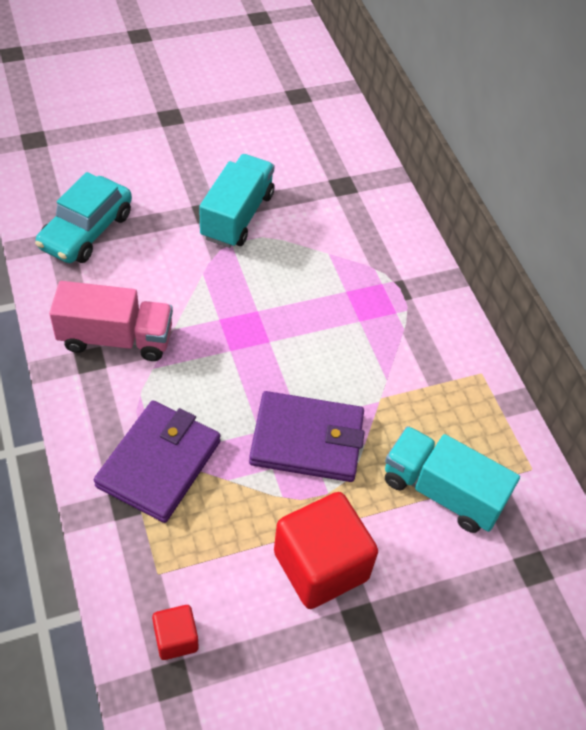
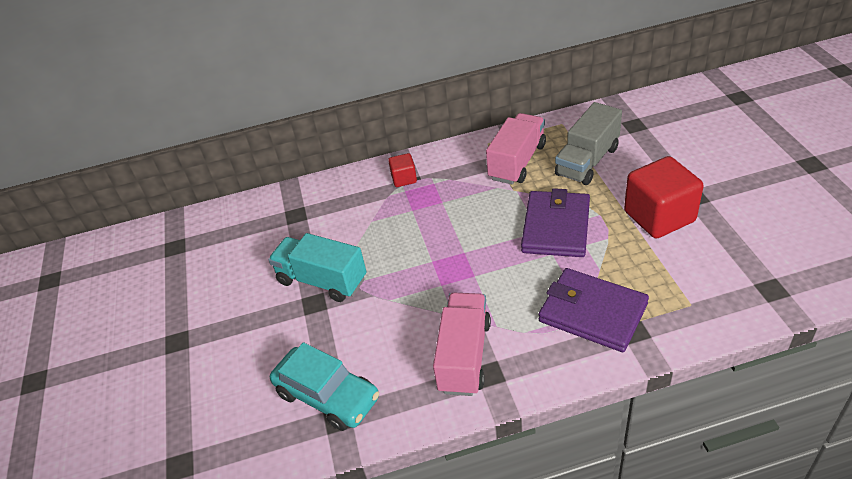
camera: 75 degrees left, 10 degrees down
red cube [152,605,199,660] -> red cube moved to [388,153,417,187]
turquoise truck [385,426,520,533] -> grey truck [555,102,622,185]
none -> pink truck [486,113,546,184]

